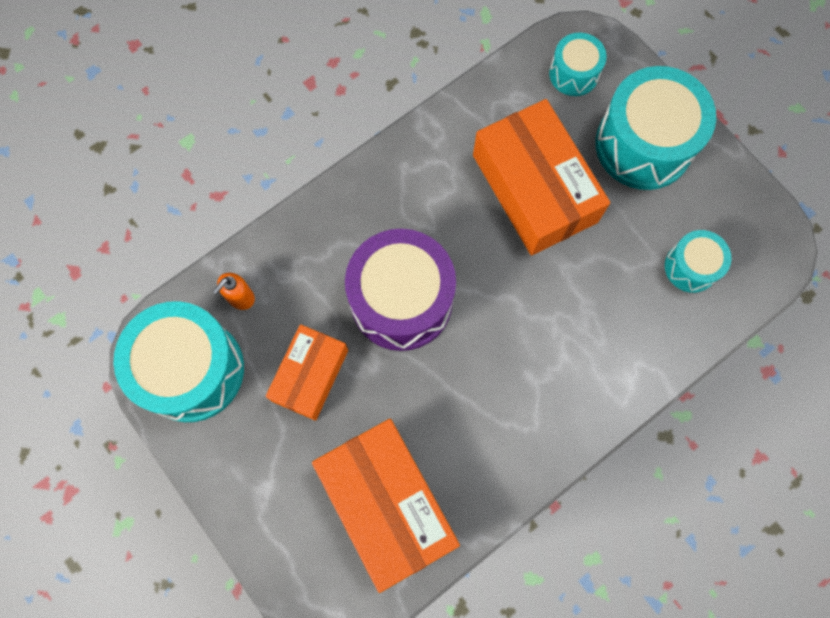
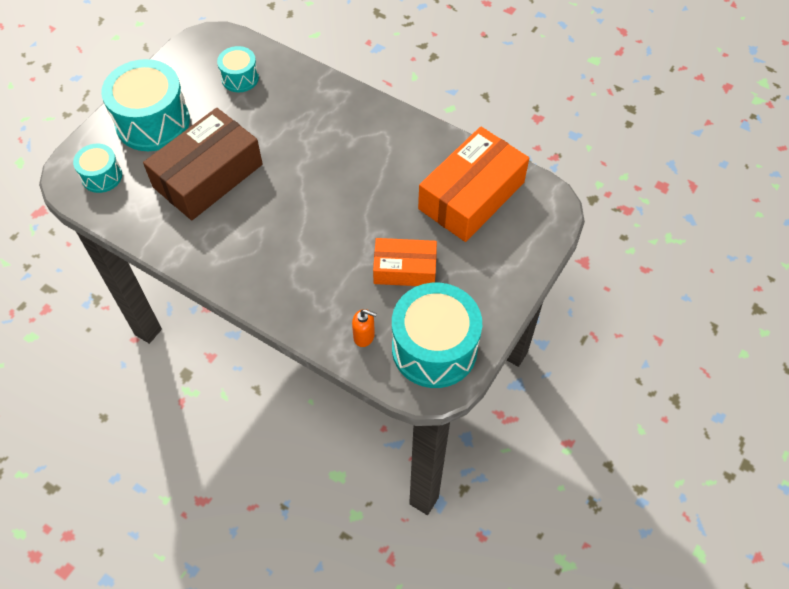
camera: 110 degrees left, 15 degrees down
purple drum [345,229,456,351] -> none
orange box [473,99,610,256] -> brown box [143,108,263,220]

